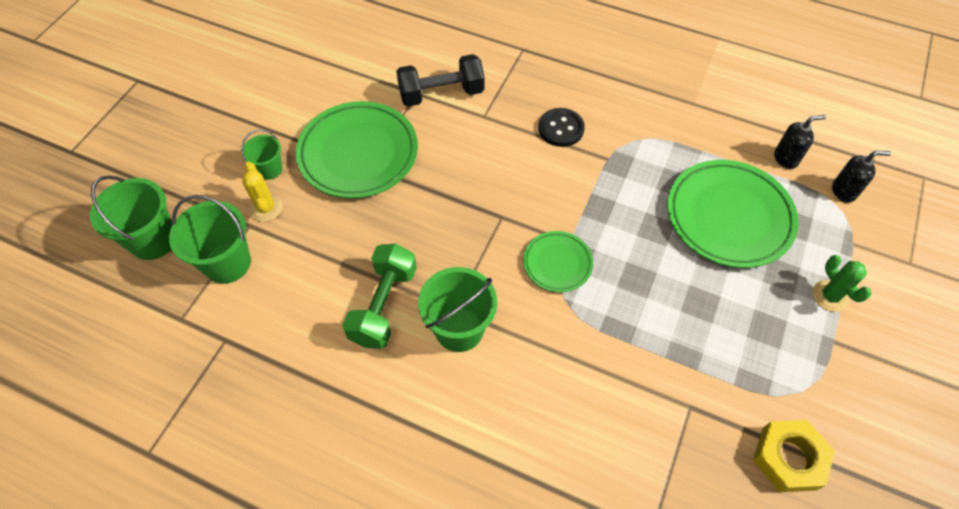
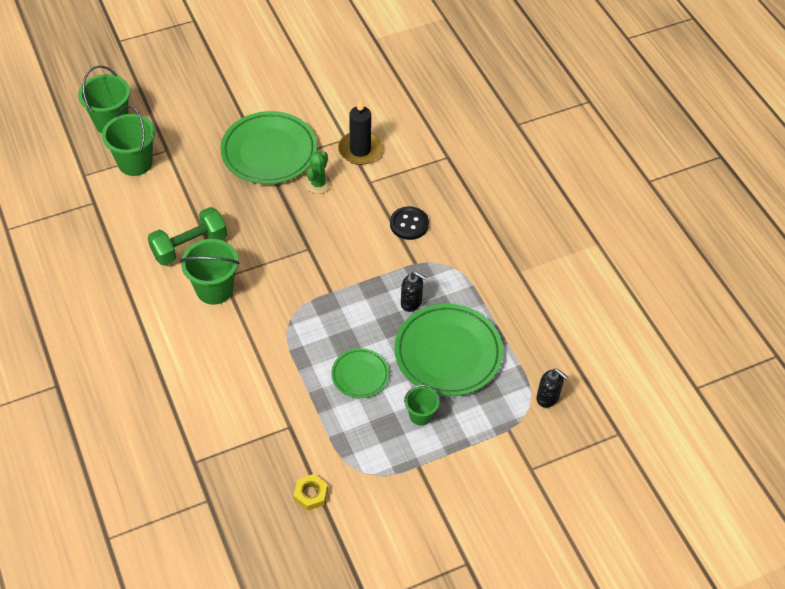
camera: 40 degrees right, 5 degrees down
green bucket [241,129,282,180] -> green bucket moved to [404,385,440,426]
yellow cactus [242,162,283,222] -> none
black dumbbell [396,54,485,107] -> black candle [338,99,383,165]
green plate [523,231,593,292] -> green plate moved to [331,348,389,398]
yellow nut [753,420,835,492] -> yellow nut [294,474,328,511], size x0.64
black soap dispenser [775,115,826,169] -> black soap dispenser moved to [401,271,426,312]
green cactus [812,255,872,312] -> green cactus moved to [305,151,331,194]

